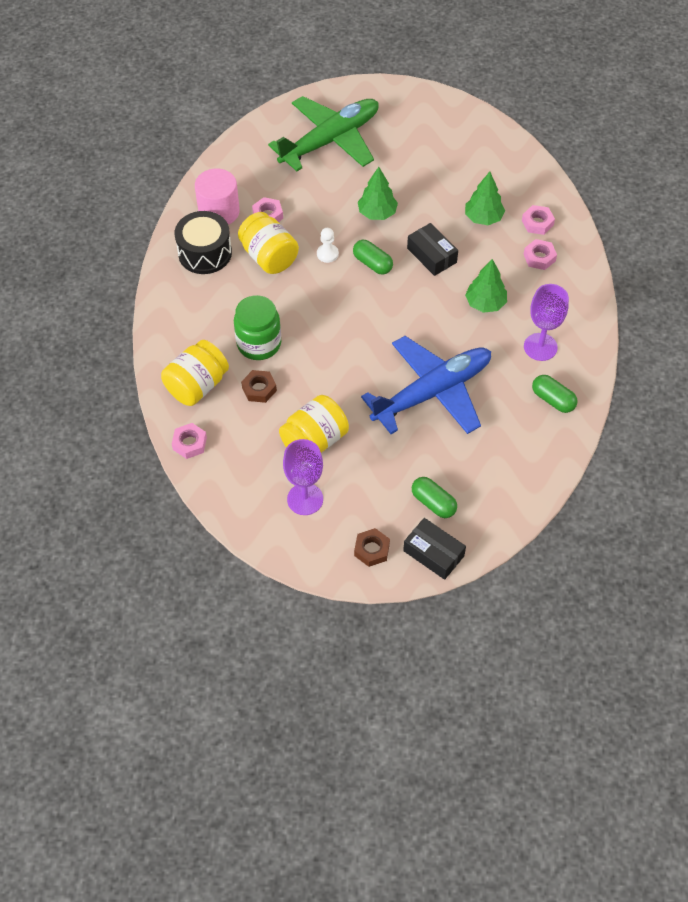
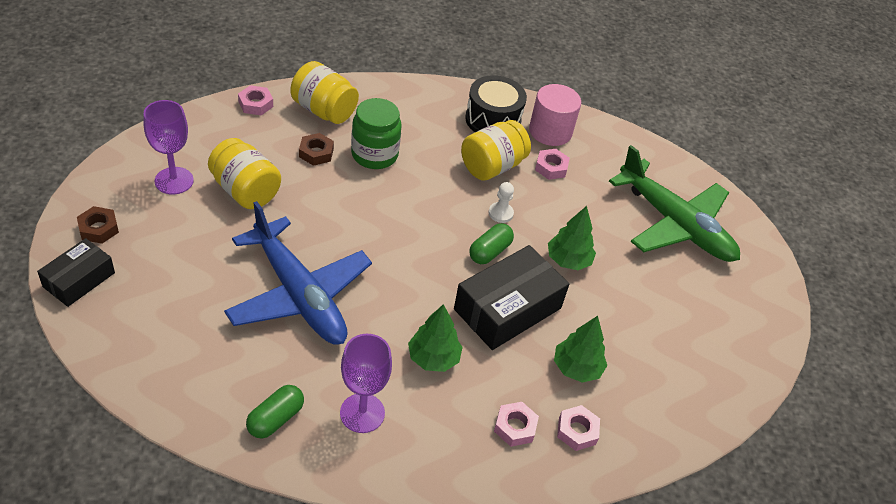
camera: 80 degrees right, 10 degrees down
black box [407,223,458,276] -> black box [454,245,569,350], size x1.67
green capsule [412,477,457,518] -> none

